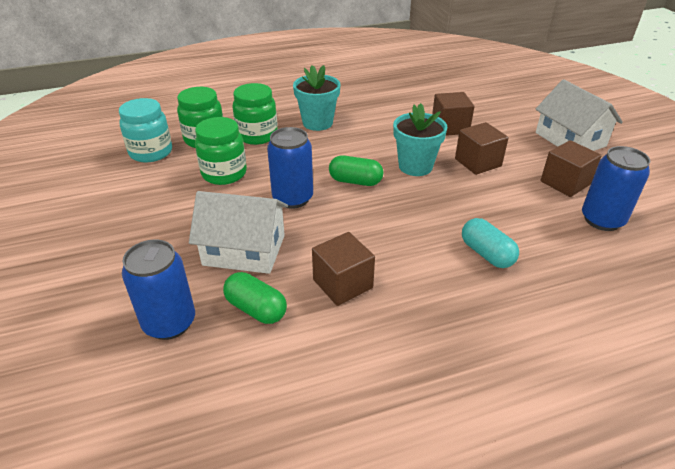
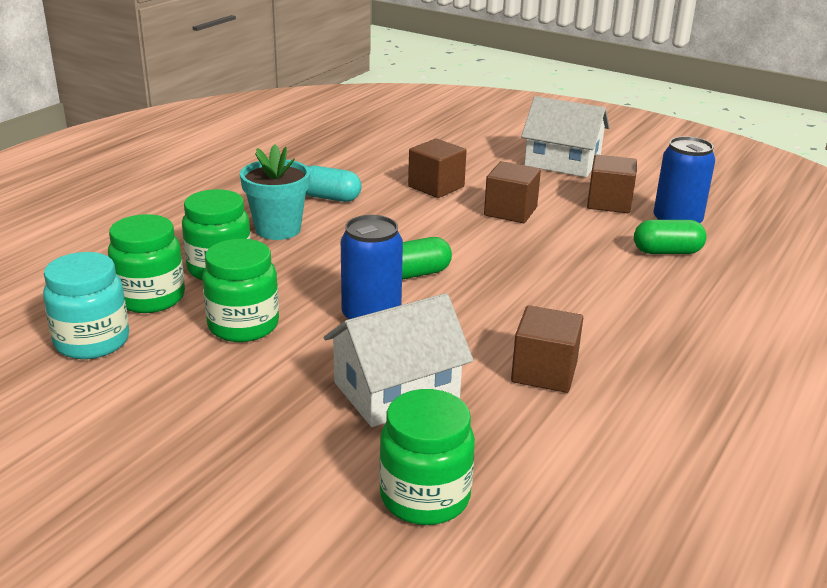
camera: 40 degrees left, 10 degrees down
blue can [122,240,195,340] -> green jar [379,389,475,525]
green capsule [223,272,287,324] -> green capsule moved to [634,220,707,254]
turquoise flower pot [393,103,447,176] -> none
turquoise capsule [462,218,519,268] -> turquoise capsule moved to [306,166,362,202]

